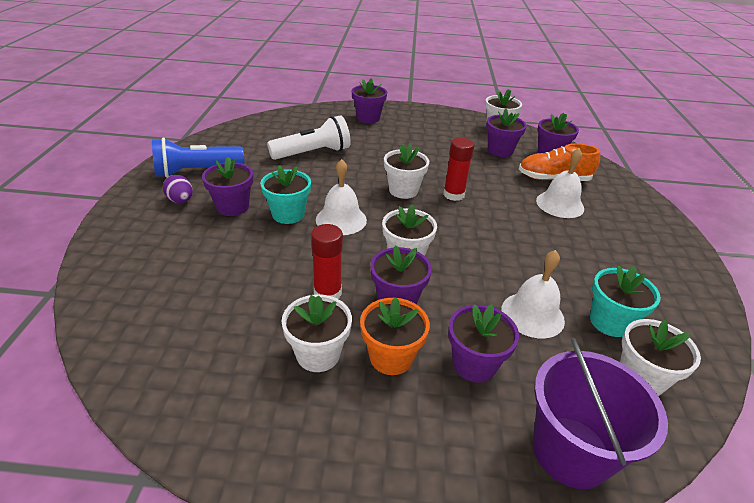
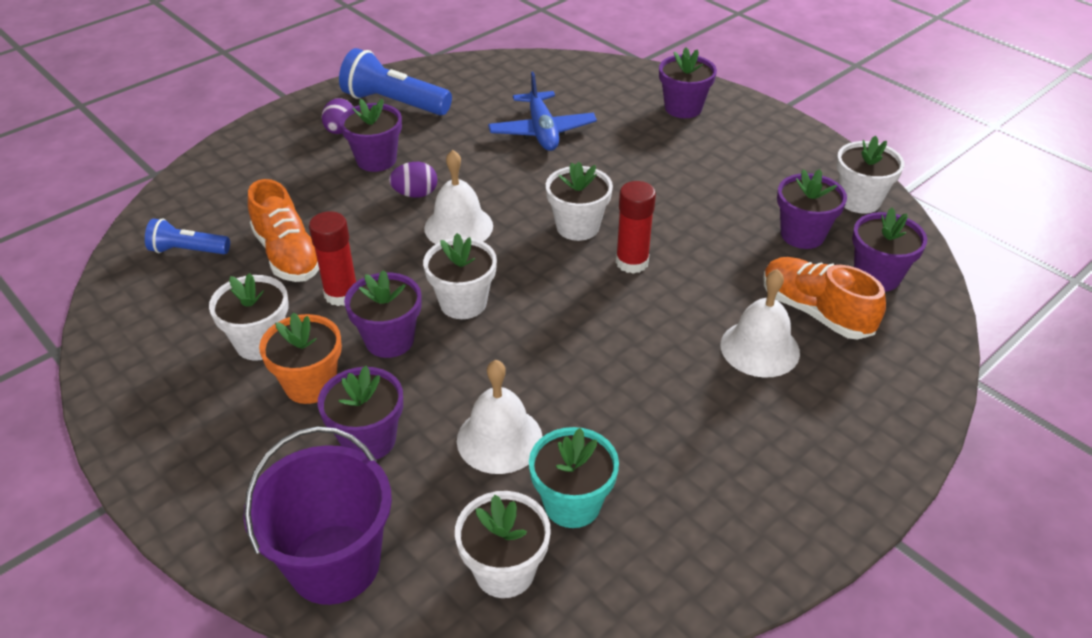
camera: 45 degrees right, 5 degrees up
turquoise flower pot [260,165,311,224] -> purple egg [389,162,437,198]
white flashlight [267,115,351,160] -> blue plane [488,72,597,151]
none -> blue flashlight [145,218,230,254]
none -> orange shoe [248,179,319,282]

